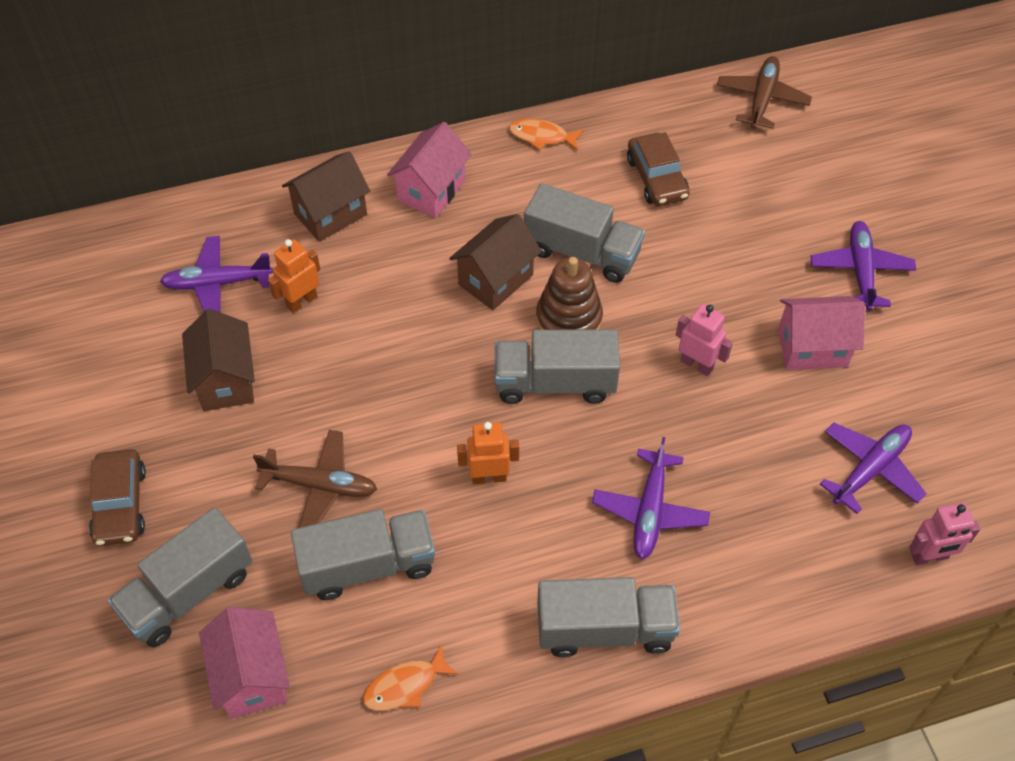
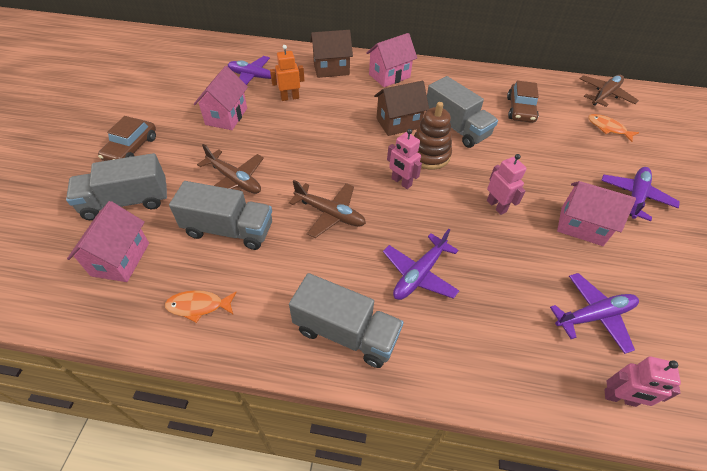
camera: 25 degrees right, 5 degrees down
brown house [182,309,255,411] -> pink house [194,66,248,130]
orange robot [457,422,519,484] -> brown plane [289,180,366,238]
grey truck [495,329,620,404] -> pink robot [387,129,422,189]
orange fish [509,119,583,151] -> orange fish moved to [588,114,639,142]

